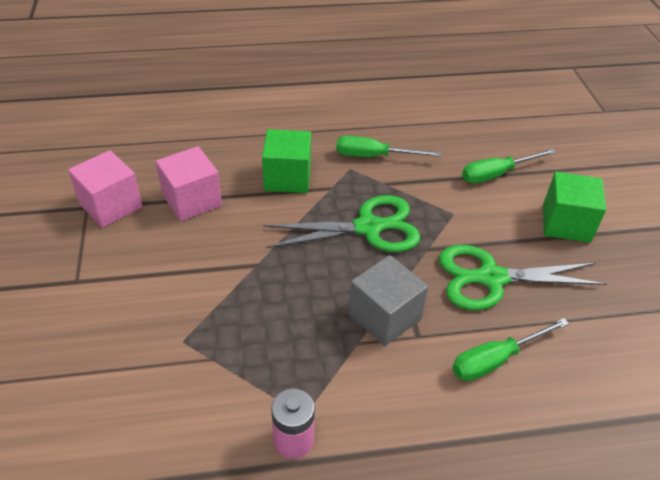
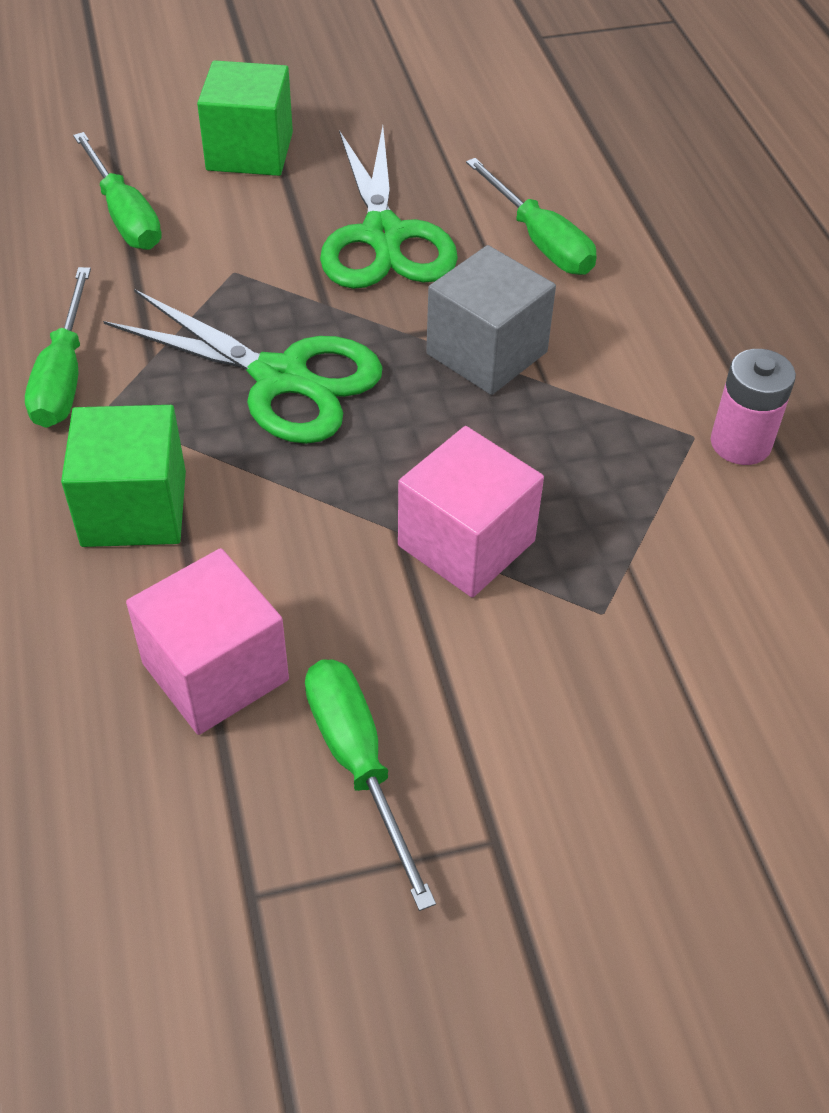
camera: 95 degrees left, 5 degrees up
pink cube [68,150,143,228] -> pink cube moved to [398,426,544,598]
green scissors [263,195,421,252] -> green scissors turned 135 degrees clockwise [103,289,383,444]
none -> green screwdriver [305,659,436,911]

